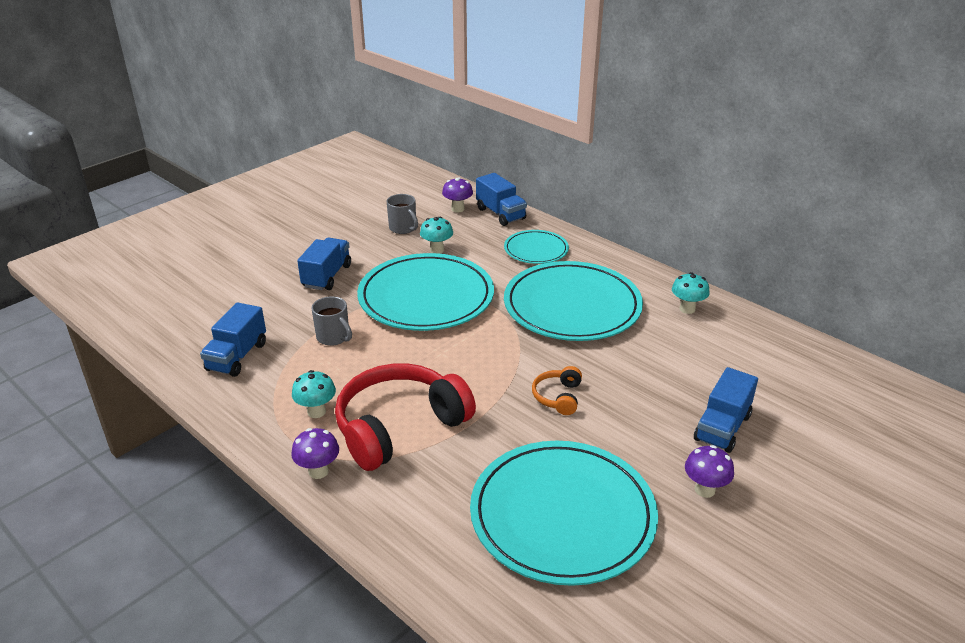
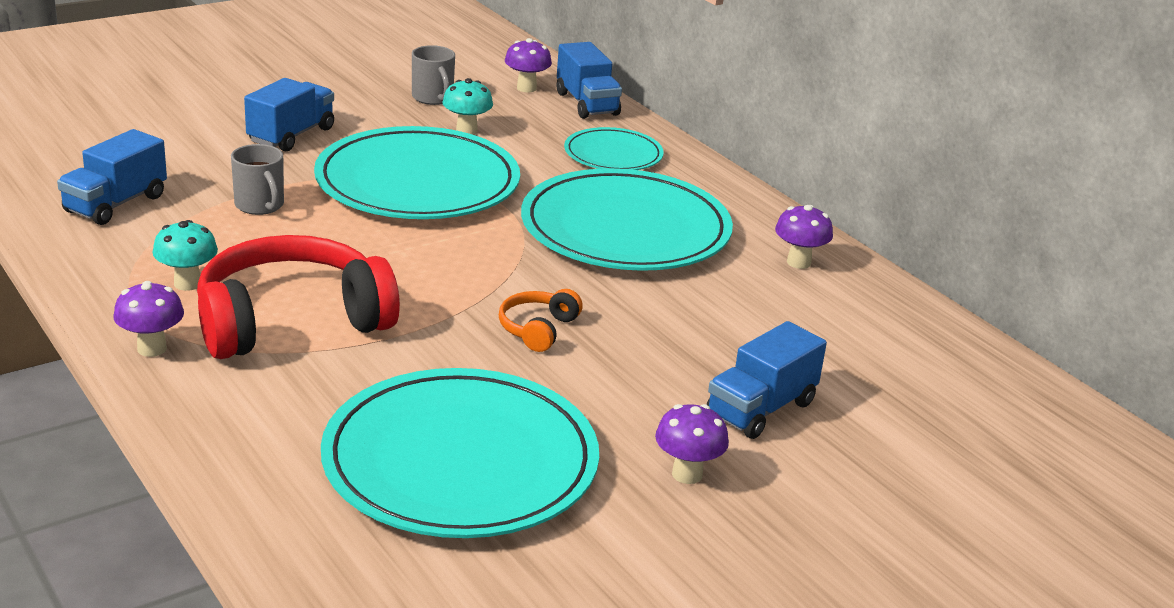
camera: 10 degrees right, 5 degrees down
turquoise mushroom [672,272,710,314] -> purple mushroom [775,205,833,269]

